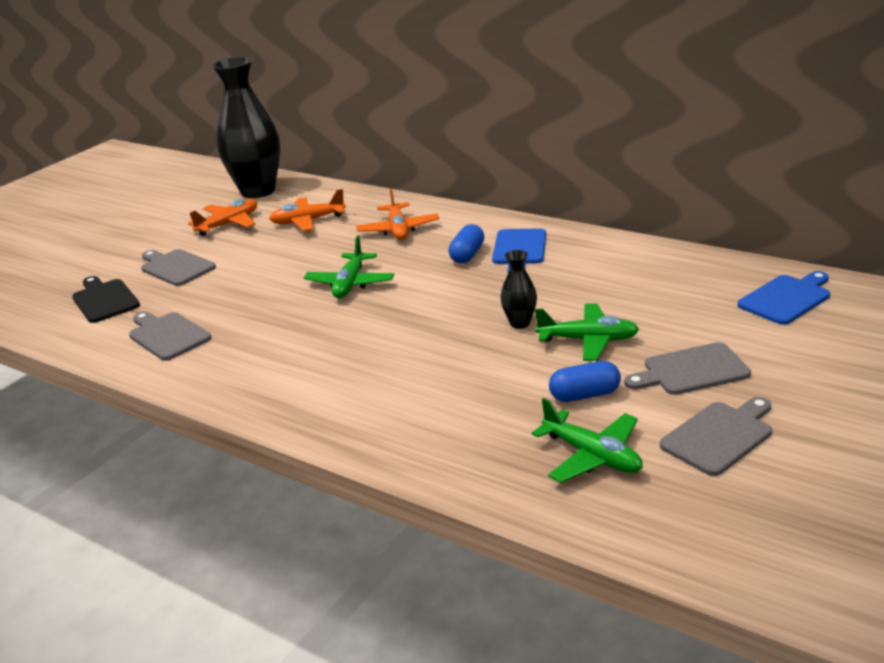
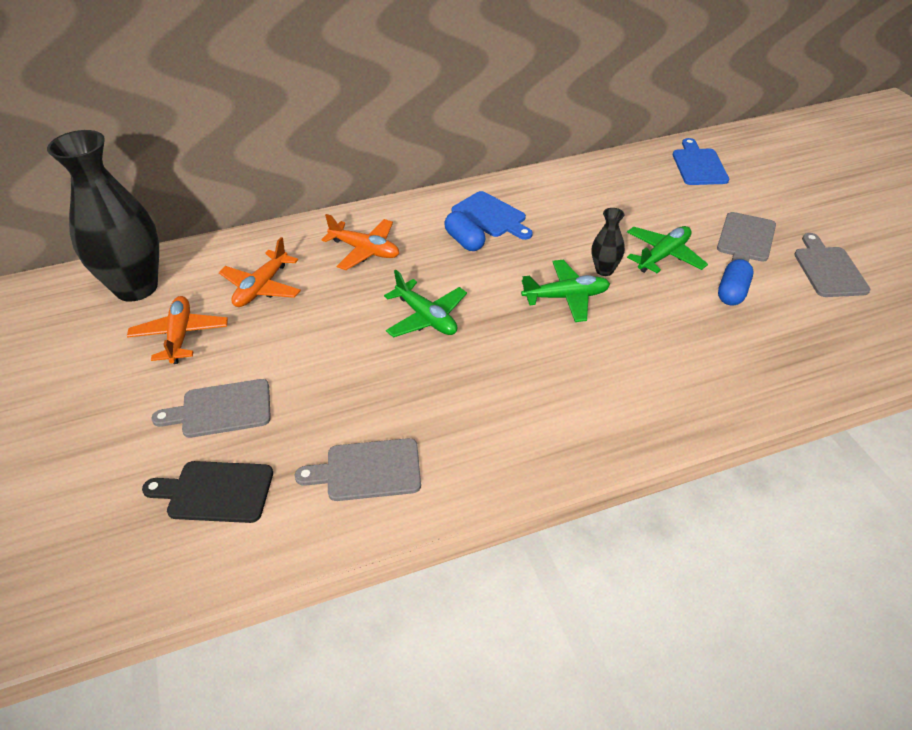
camera: 55 degrees left, 15 degrees up
green plane [532,398,643,483] -> green plane moved to [521,260,610,322]

